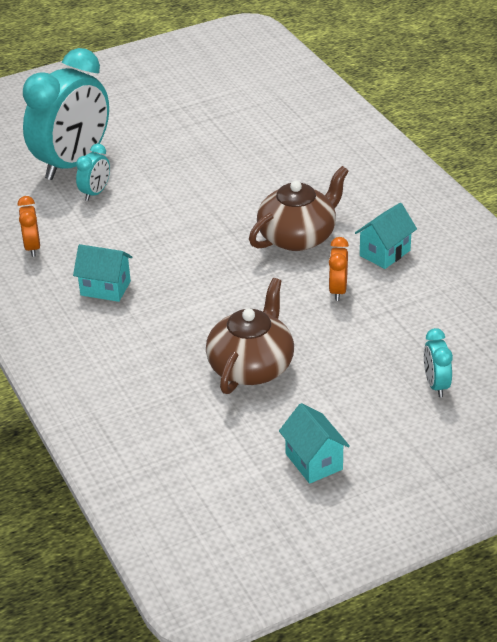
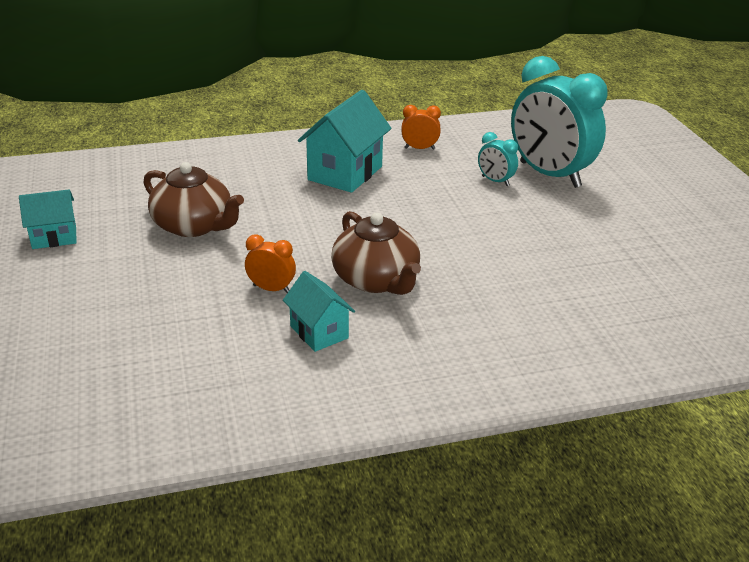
camera: 100 degrees right, 5 degrees down
turquoise house [73,244,132,302] -> turquoise house [298,90,392,193], size x1.69
turquoise clock [424,328,453,397] -> none

